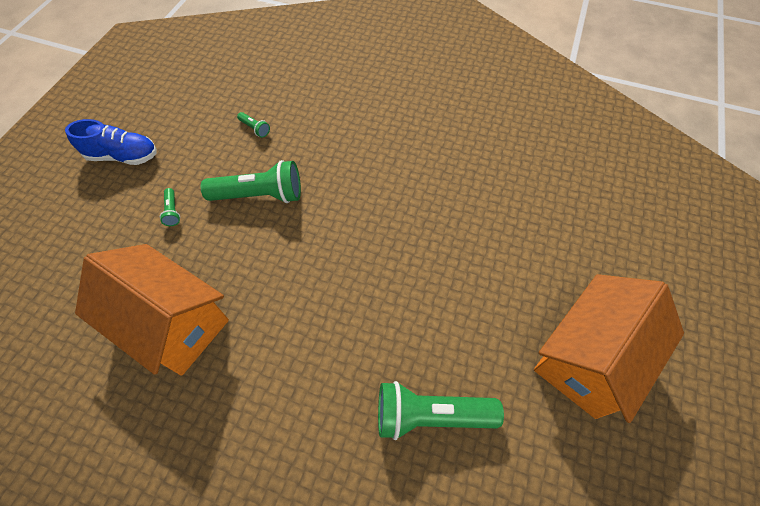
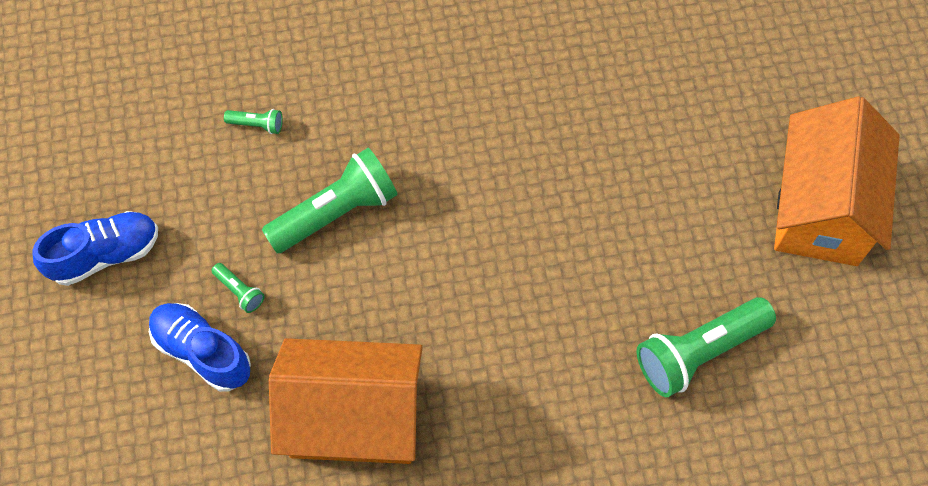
camera: 30 degrees left, 5 degrees up
none -> blue shoe [149,303,251,392]

